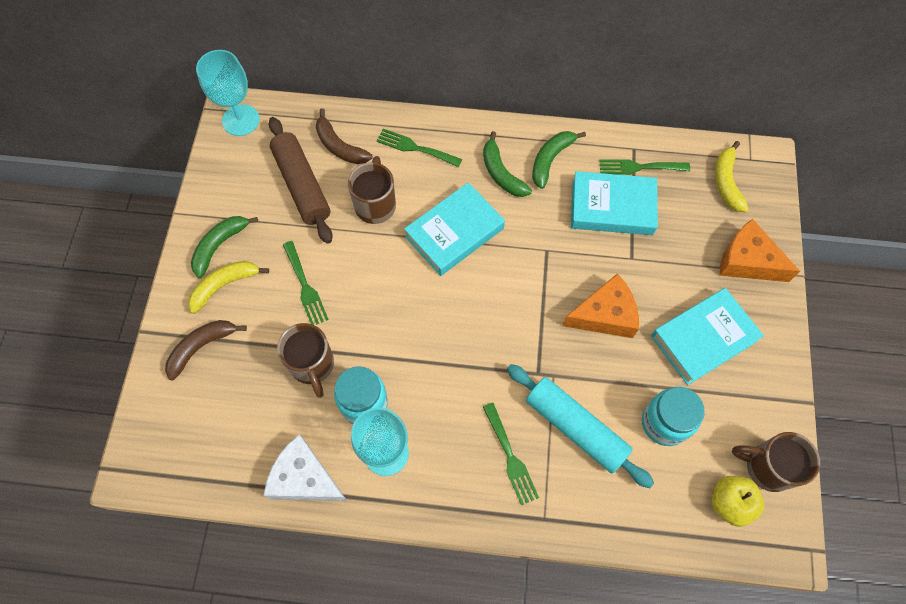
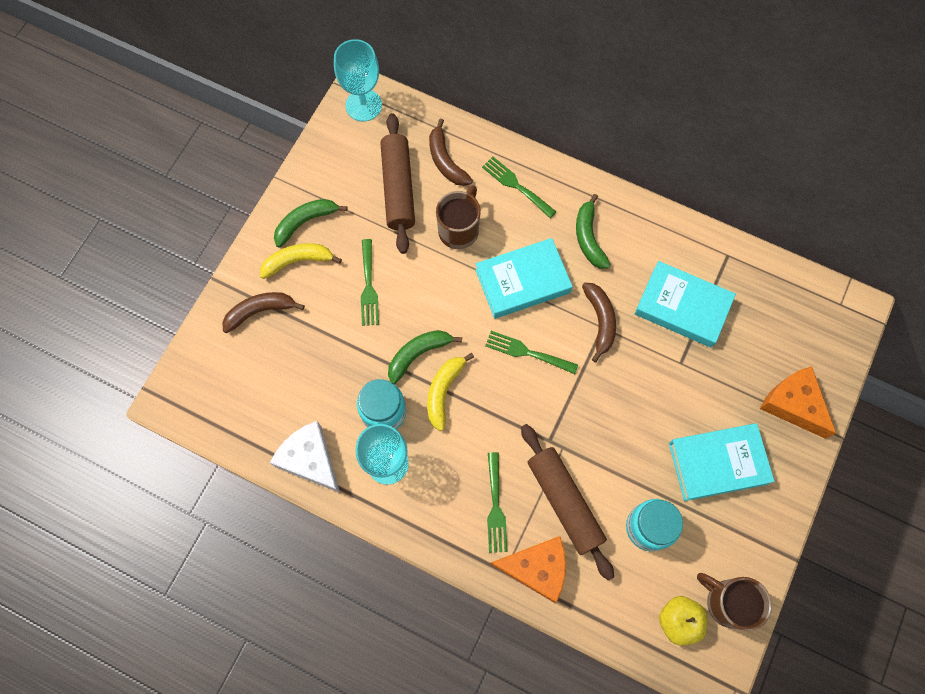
camera: 20 degrees right, 5 degrees up
brown mug [277,323,334,398] -> none
turquoise rolling pin [507,364,654,488] -> brown rolling pin [521,424,614,581]
green banana [532,131,586,189] -> green banana moved to [388,330,462,384]
orange cheese [562,273,639,338] -> orange cheese moved to [490,536,566,603]
green fork [599,159,690,175] -> green fork moved to [485,331,578,374]
yellow banana [715,141,749,212] -> yellow banana moved to [427,353,474,431]
none -> brown banana [582,283,616,362]

